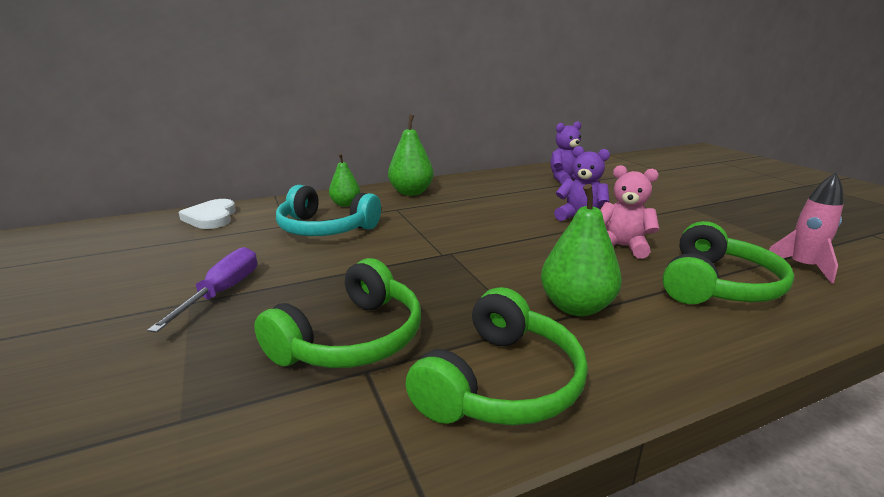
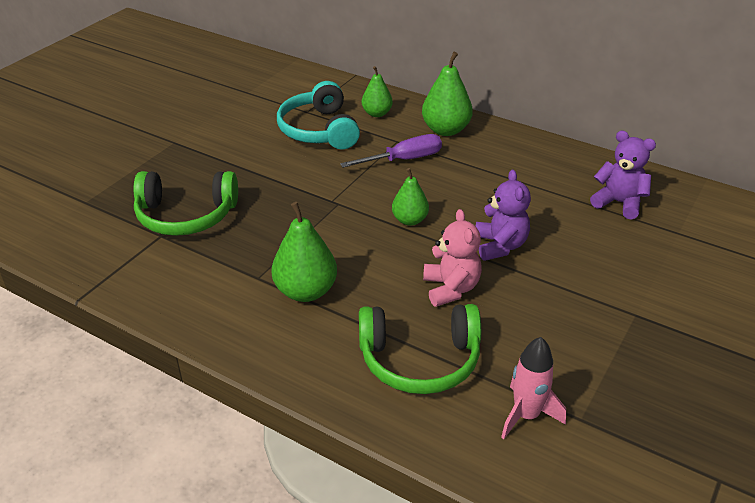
camera: 55 degrees right, 15 degrees up
purple screwdriver [147,247,257,333] -> purple screwdriver moved to [340,134,442,168]
white heart [178,199,236,229] -> none
green headphones [406,287,588,425] -> none
none -> green pear [392,168,429,226]

